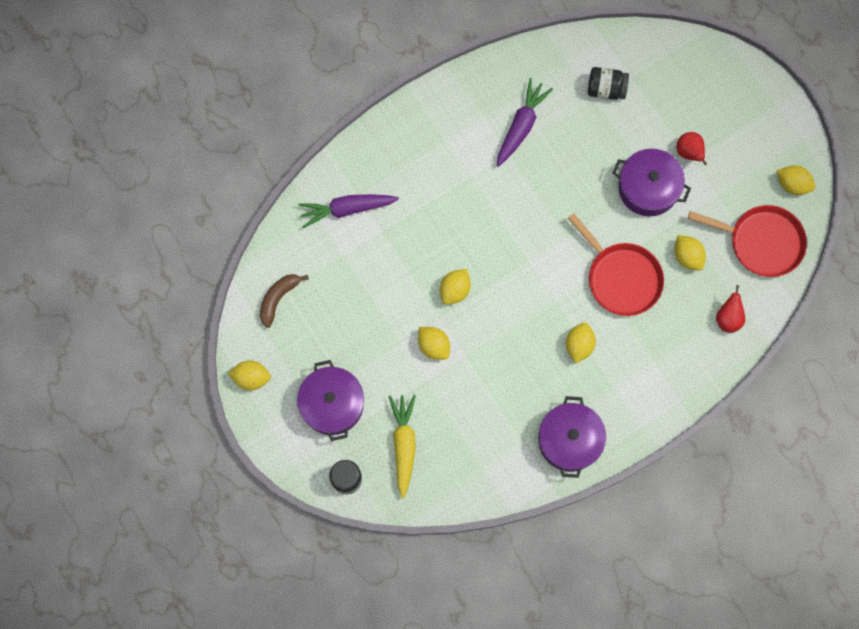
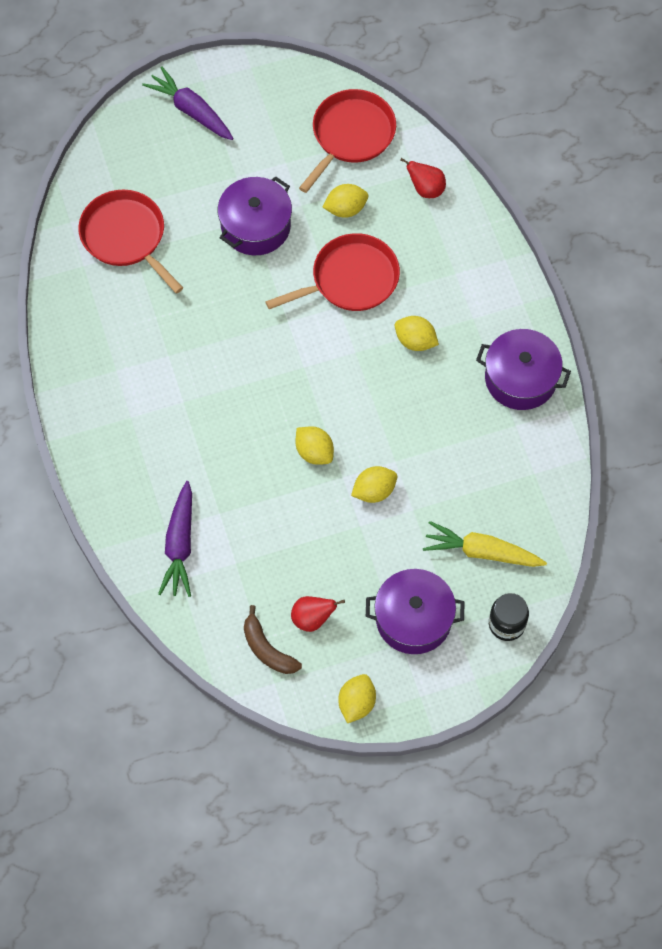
camera: 75 degrees left, 10 degrees down
purple carrot [497,78,553,167] -> purple carrot moved to [142,67,234,140]
black jar [588,67,629,100] -> red pan [78,190,183,294]
red pear [676,132,707,165] -> red pear moved to [291,596,345,632]
yellow lemon [776,165,815,195] -> none

